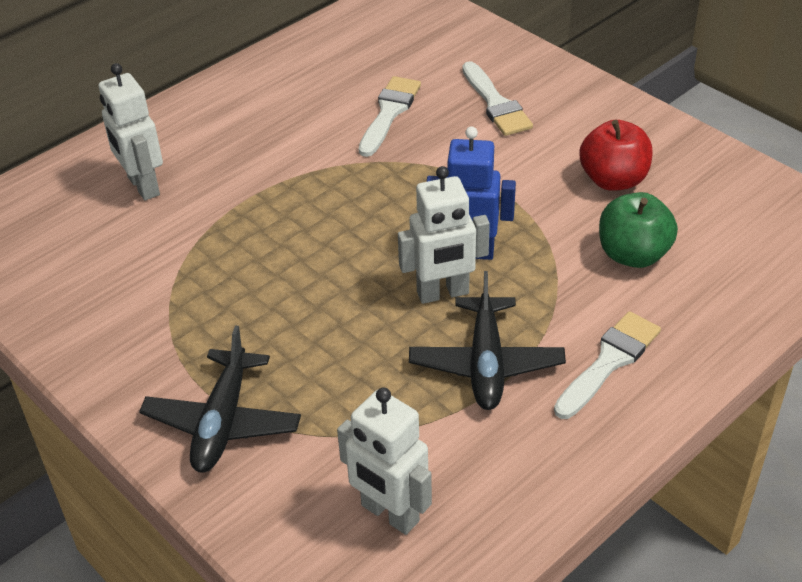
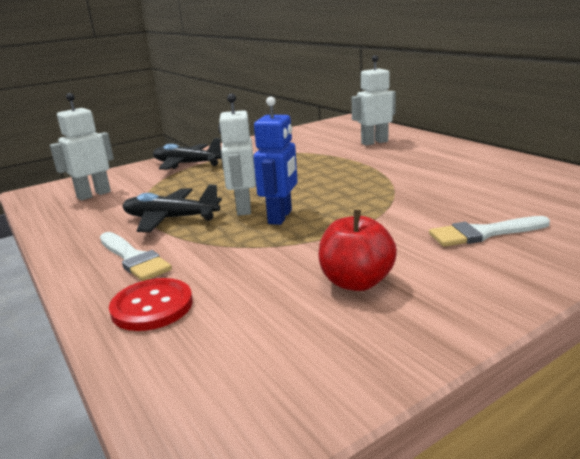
camera: 100 degrees right, 20 degrees down
white brush [359,76,421,157] -> none
green apple [599,192,678,268] -> none
none -> red button [109,278,193,331]

